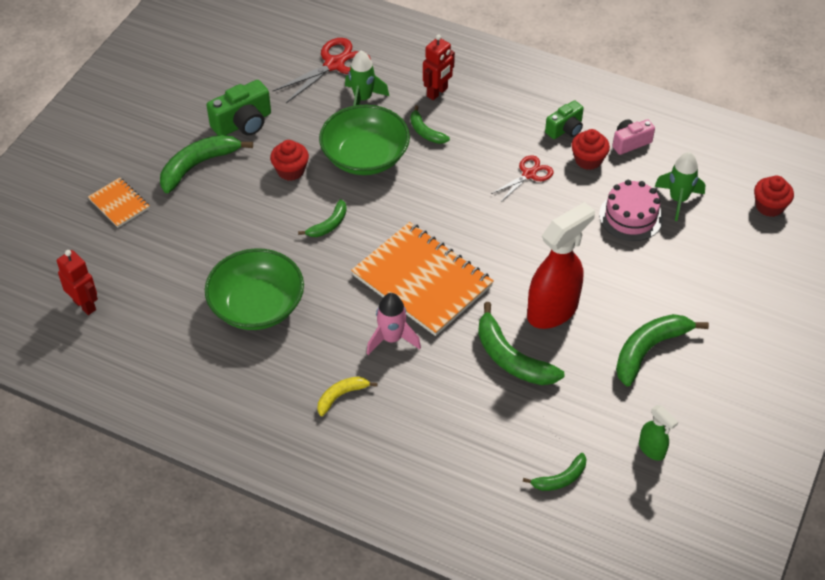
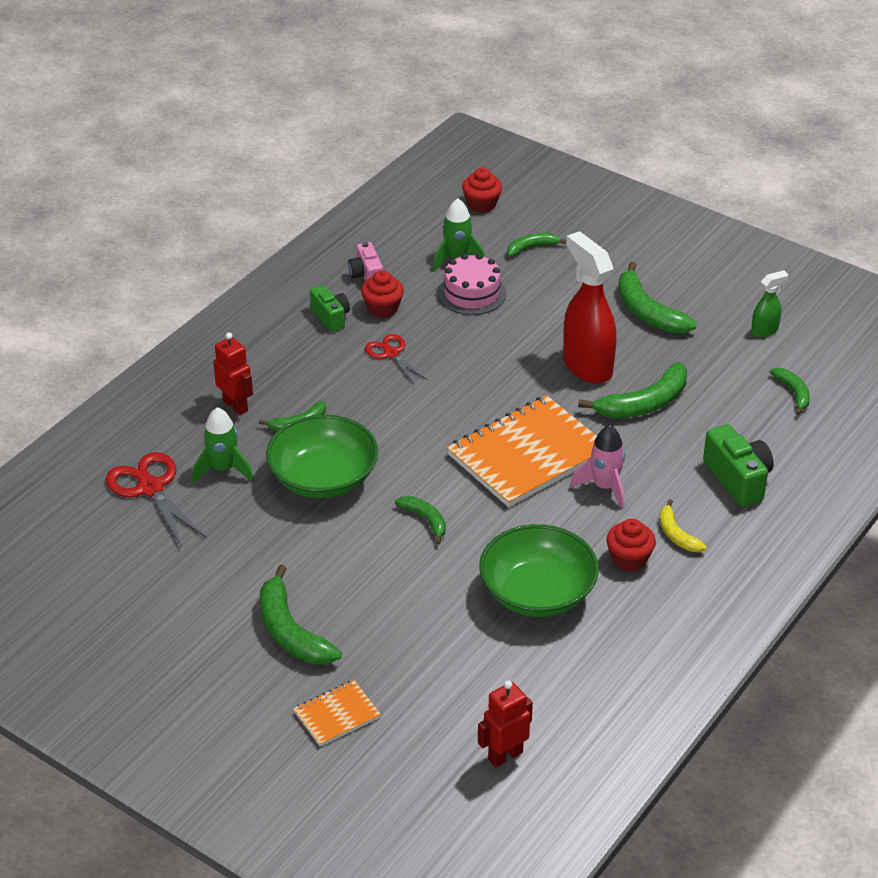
camera: 80 degrees left, 10 degrees down
green camera [207,80,271,136] -> green camera moved to [703,424,774,507]
red cupcake [270,140,309,181] -> red cupcake moved to [606,519,656,571]
none -> green banana [507,233,566,257]

